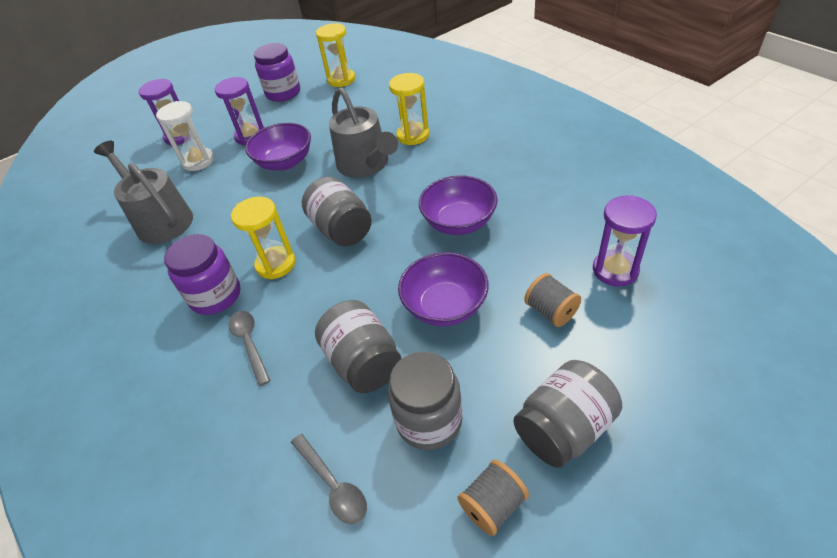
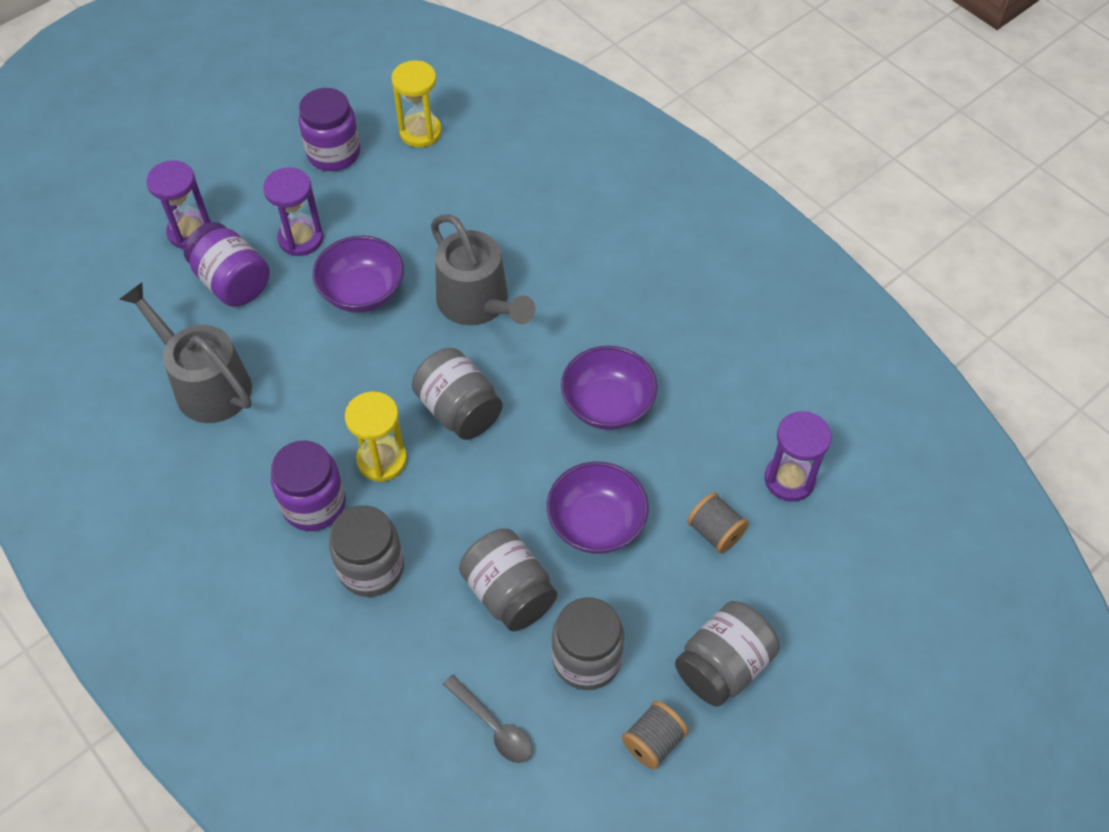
camera: 10 degrees left, 10 degrees up
white hourglass [156,101,214,171] -> purple jar [184,222,270,307]
grey spoon [229,311,271,386] -> grey jar [329,505,404,597]
yellow hourglass [389,73,429,145] -> none

